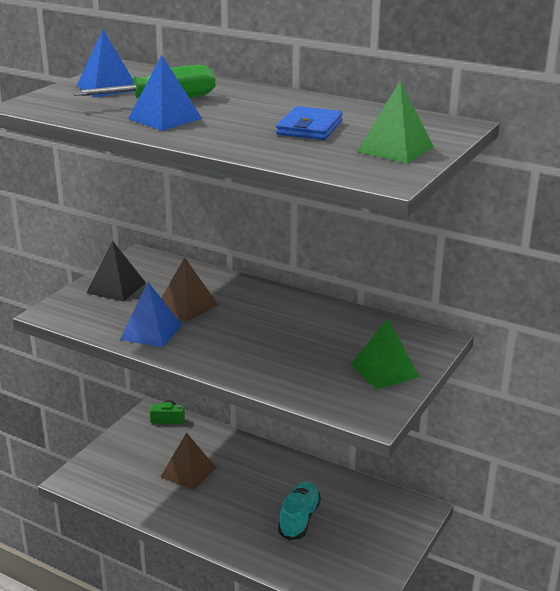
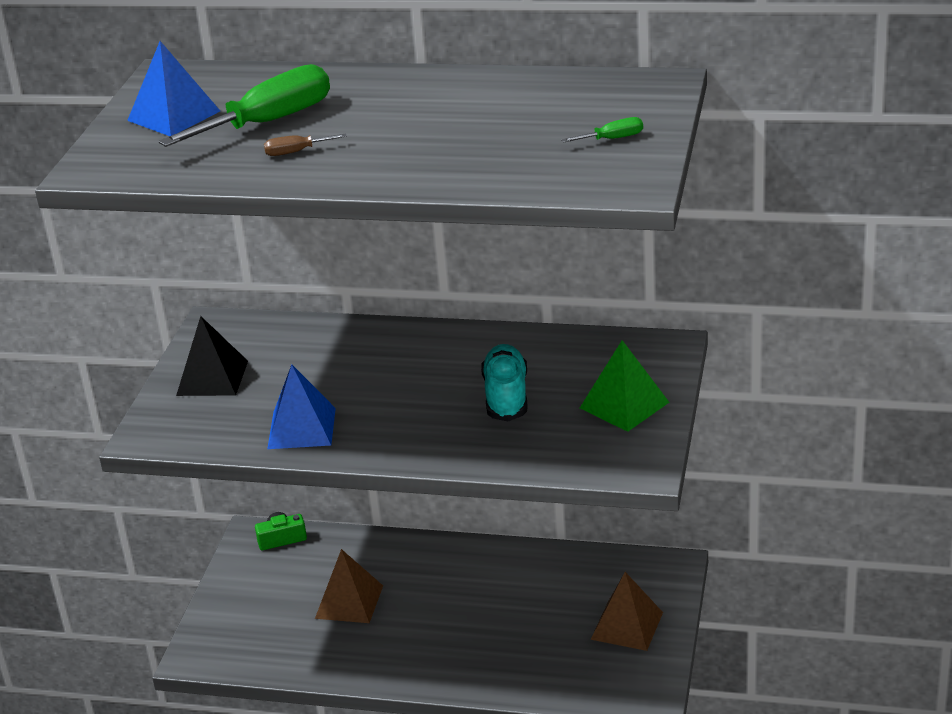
camera: 15 degrees left, 5 degrees up
blue pyramid [128,55,202,131] -> brown screwdriver [264,134,347,156]
brown pyramid [161,258,218,322] -> brown pyramid moved to [591,572,663,651]
blue wallet [276,106,343,140] -> none
turquoise shoe [278,482,321,540] -> turquoise shoe moved to [481,344,527,421]
green pyramid [357,81,434,163] -> green screwdriver [561,117,643,143]

